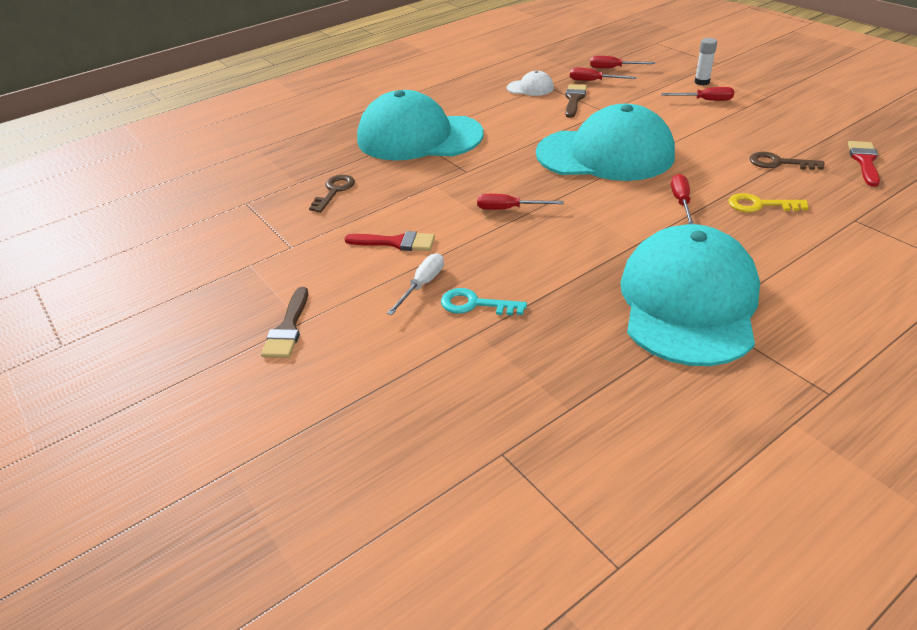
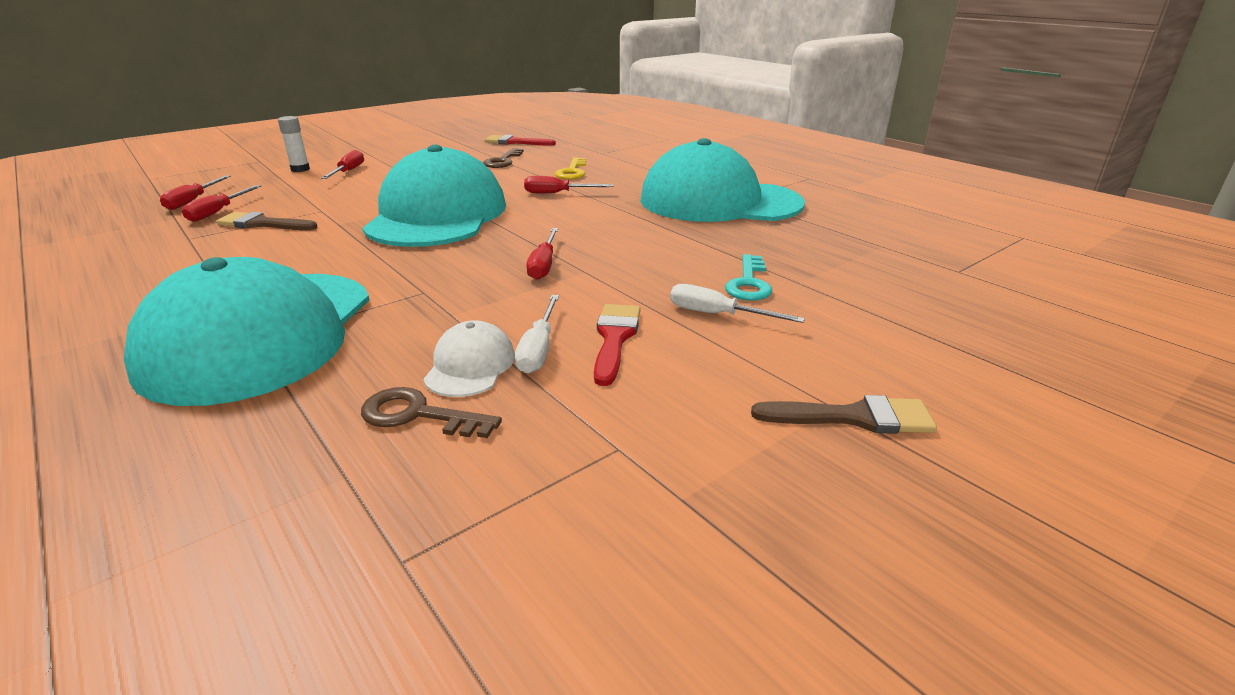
camera: 95 degrees left, 10 degrees down
white cap [507,71,554,96] -> white cap moved to [423,320,515,397]
none -> white screwdriver [515,295,559,374]

